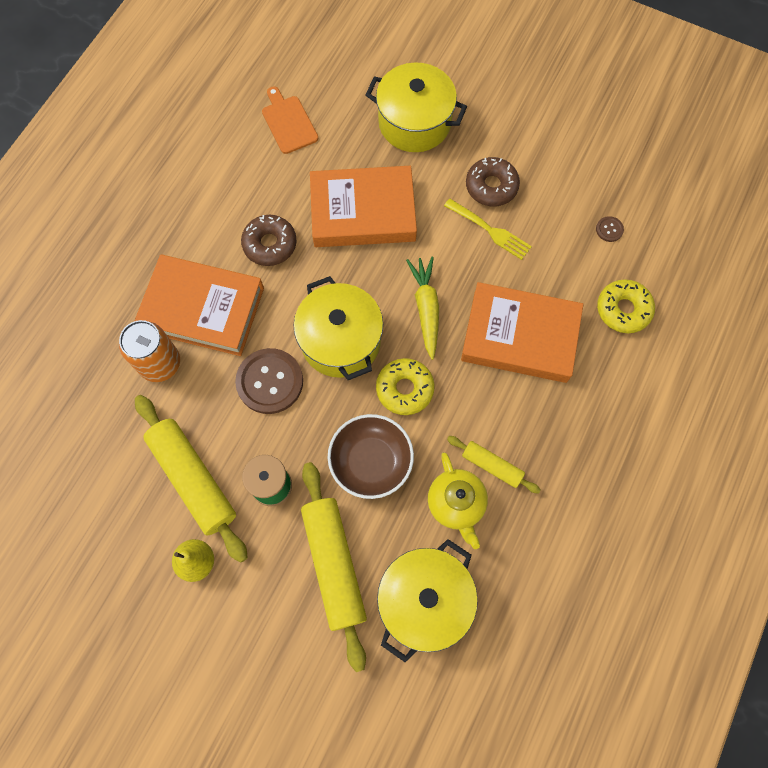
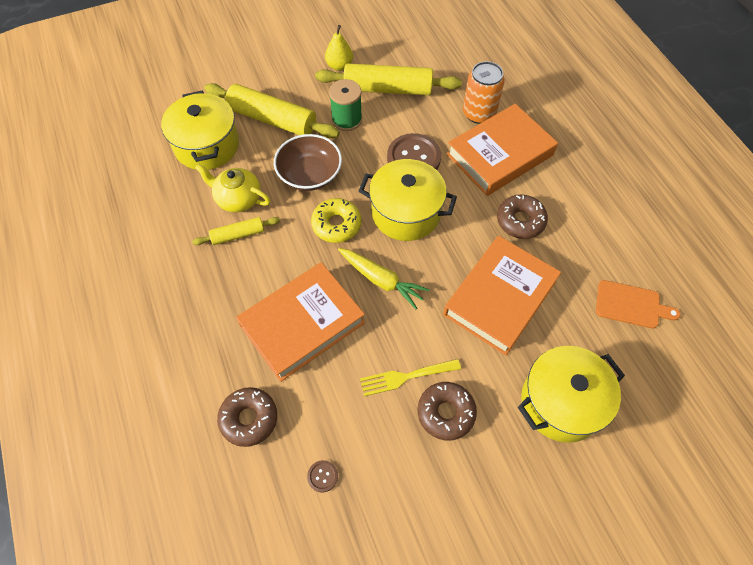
camera: 130 degrees right, 10 degrees down
yellow donut [597,280,655,333] -> brown donut [217,387,277,447]

